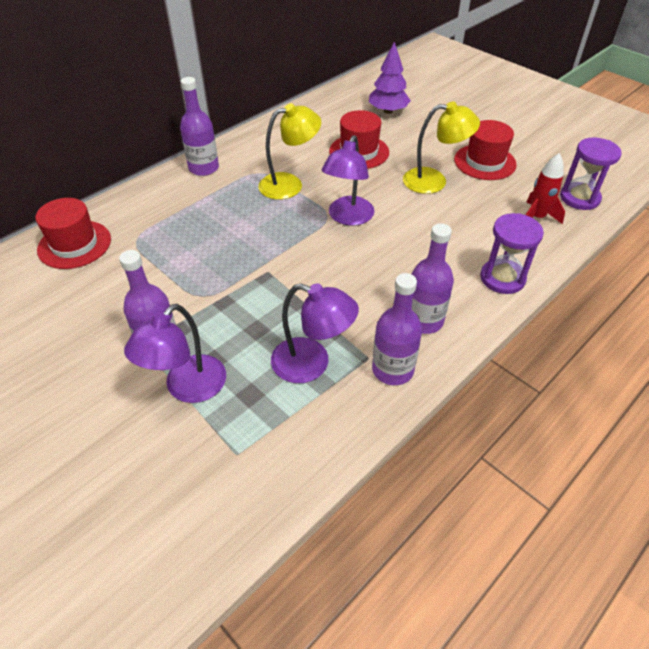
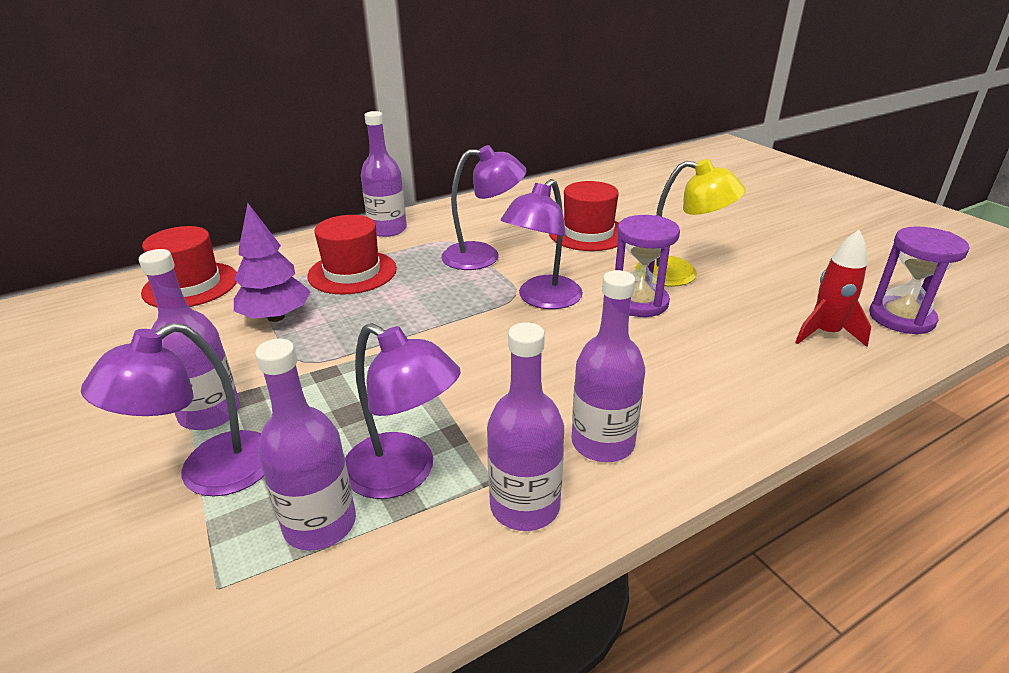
camera: 15 degrees right, 15 degrees down
yellow lamp [258,103,321,200] -> purple lamp [441,145,527,270]
purple tree [369,42,411,114] -> purple tree moved to [234,203,311,322]
red hat [454,120,517,180] -> red hat moved to [307,215,397,295]
purple hourglass [480,213,544,294] -> purple hourglass moved to [615,215,680,317]
none -> purple bottle [255,339,356,551]

